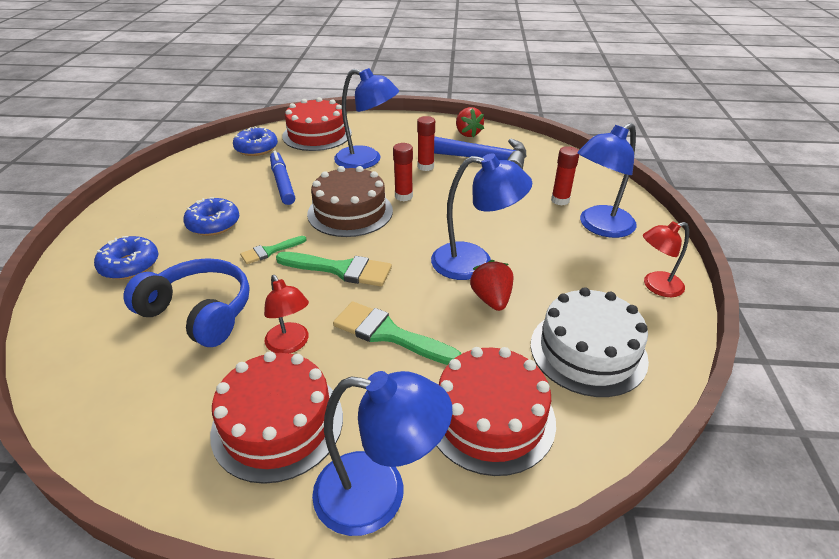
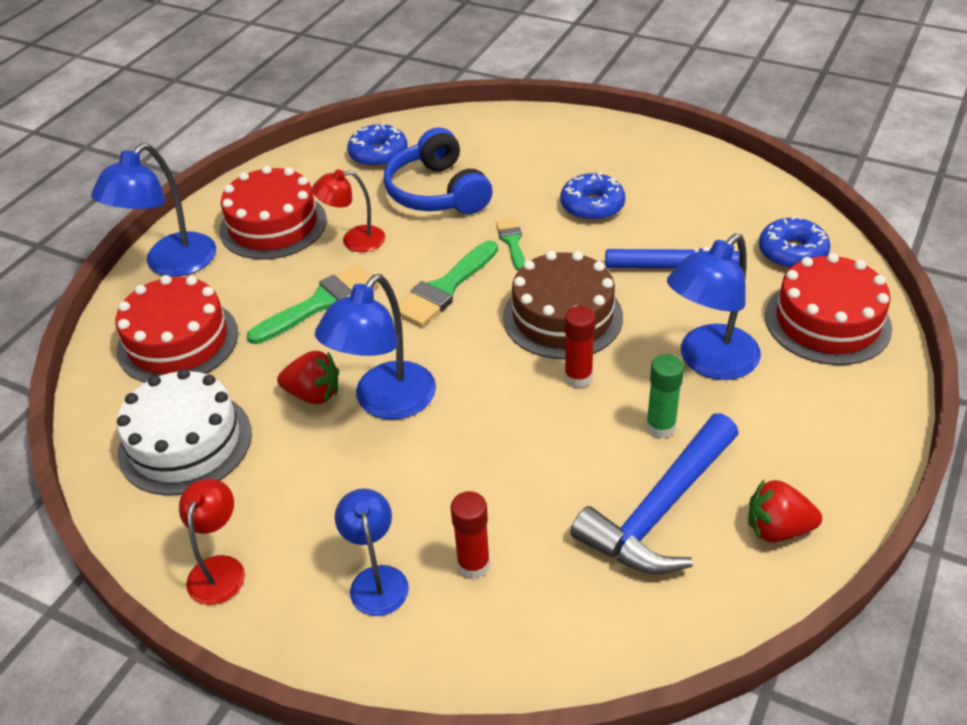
camera: 115 degrees right, 5 degrees up
blue donut [94,236,159,280] -> blue donut moved to [347,123,408,167]
blue headphones [123,258,250,347] -> blue headphones turned 105 degrees clockwise [384,127,492,214]
red glue stick [417,116,435,171] -> green glue stick [646,354,684,438]
blue lamp [578,123,637,238] -> blue lamp [335,488,409,616], size x0.62

